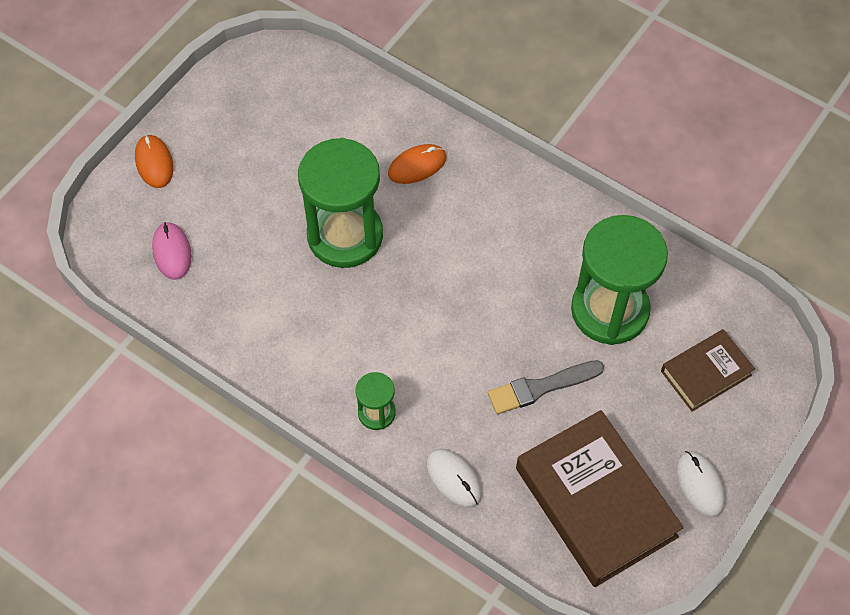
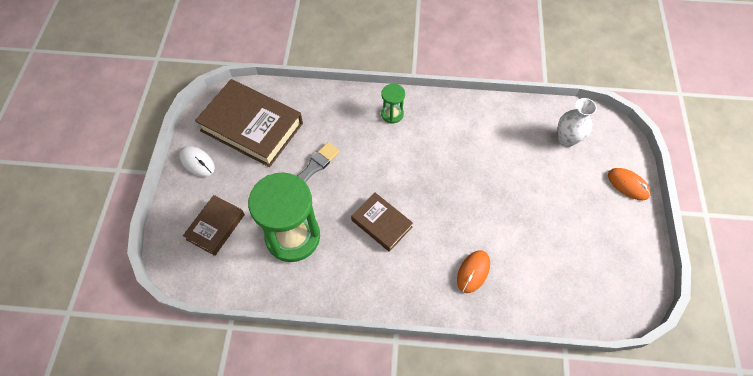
camera: 150 degrees right, 0 degrees up
pink mouse [152,222,192,280] -> white vase [558,98,597,147]
green hourglass [298,138,383,268] -> none
white mouse [426,449,482,508] -> none
none -> brown book [351,192,413,252]

